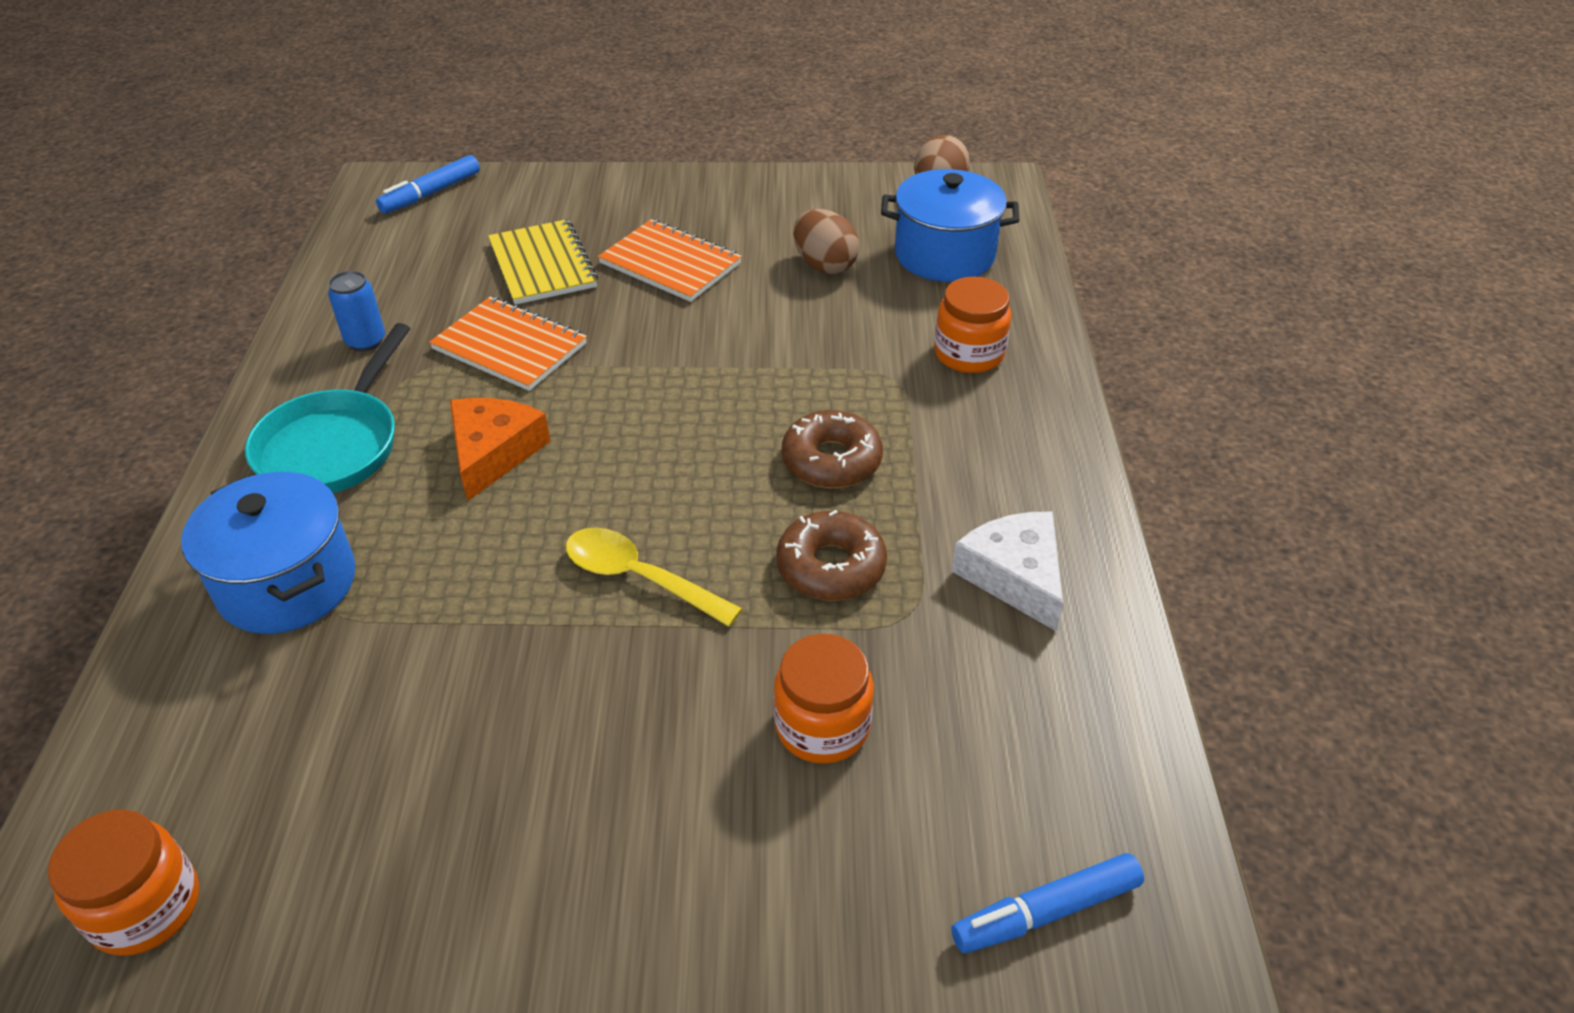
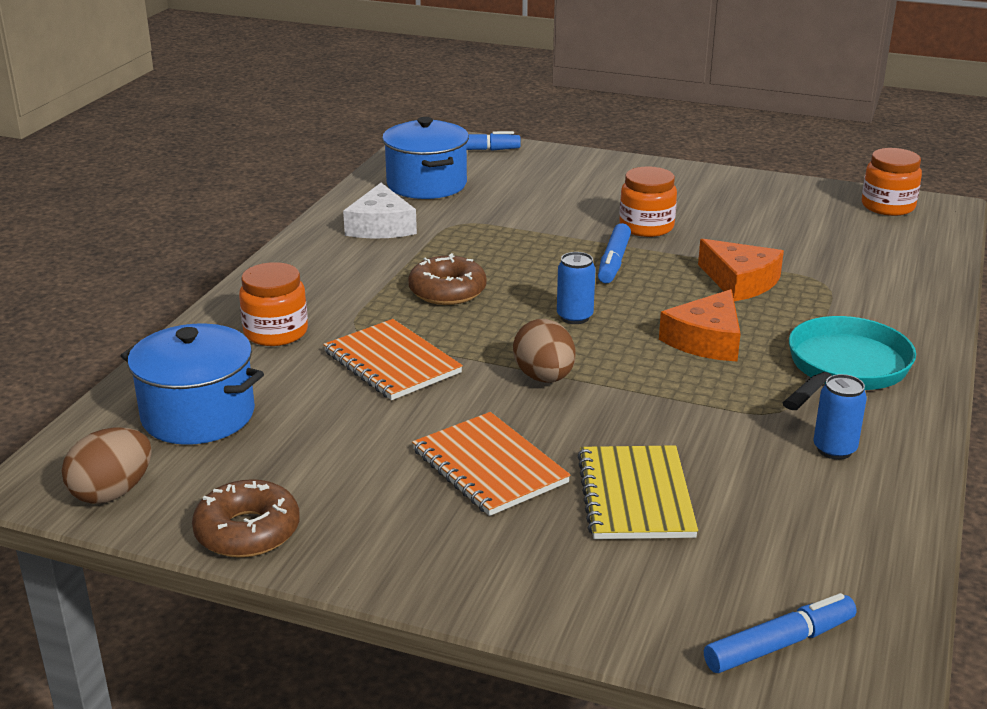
camera: 160 degrees left, 15 degrees down
blue pot [181,472,355,634] -> blue pot moved to [382,117,469,199]
orange notebook [429,297,587,391] -> orange notebook moved to [323,319,463,400]
yellow spoon [566,528,742,627] -> blue marker [598,223,631,283]
orange jar [774,634,874,764] -> orange jar moved to [619,166,677,237]
brown donut [777,510,887,601] -> brown donut moved to [192,479,300,558]
brown egg [793,209,859,274] -> brown egg moved to [513,319,575,383]
none -> blue can [557,252,596,324]
none -> orange cheese [698,239,784,301]

